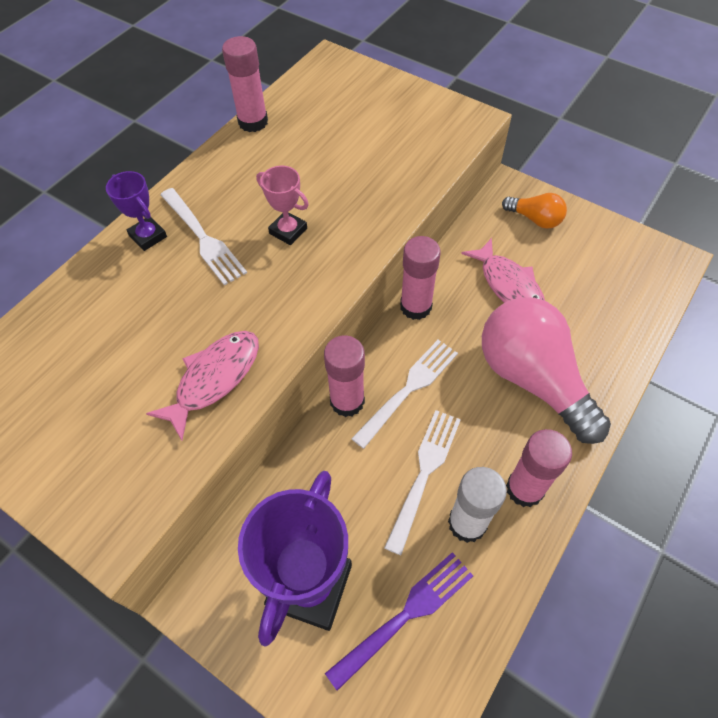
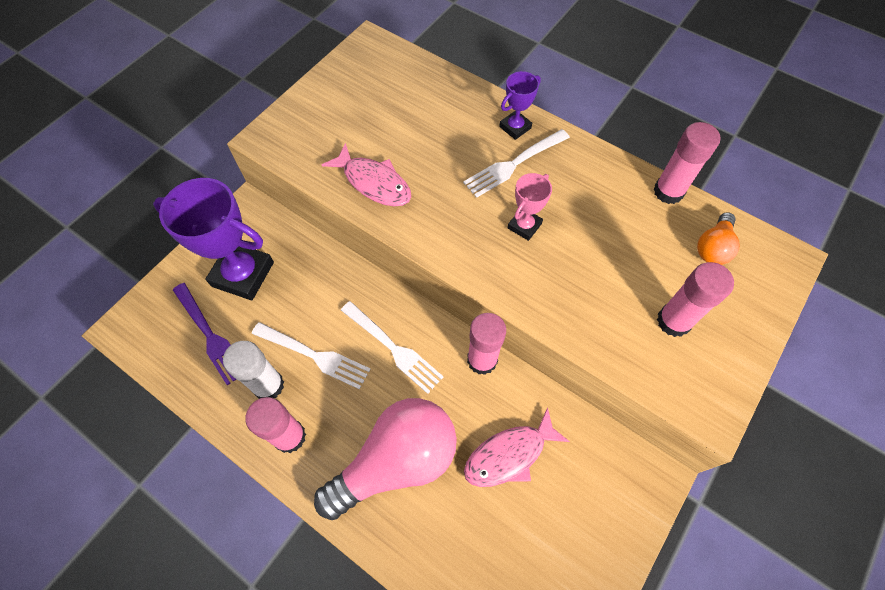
camera: 90 degrees right, 5 degrees up
pink glue stick [324,335,365,417] -> pink glue stick moved to [657,262,734,337]
orange light bulb [502,193,567,229] -> orange light bulb moved to [697,212,740,265]

